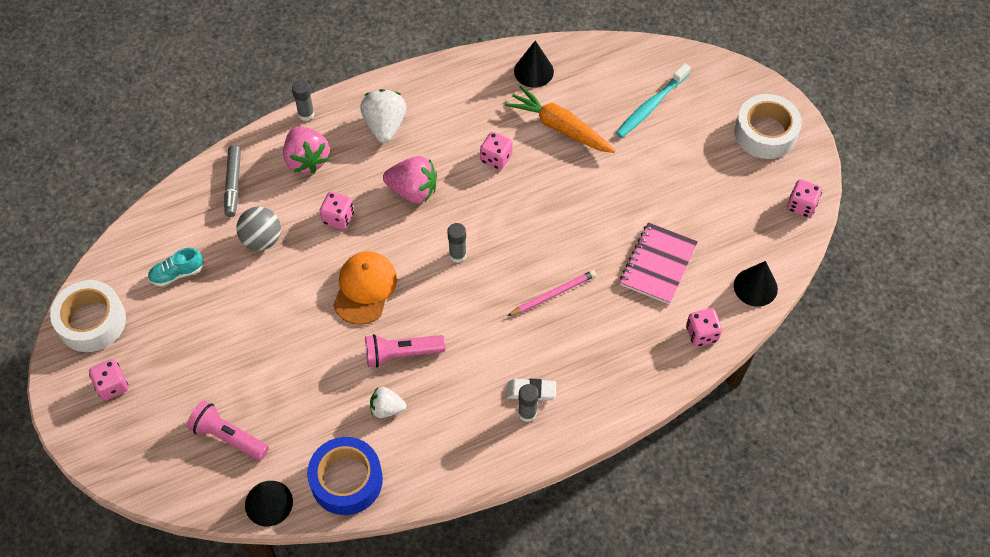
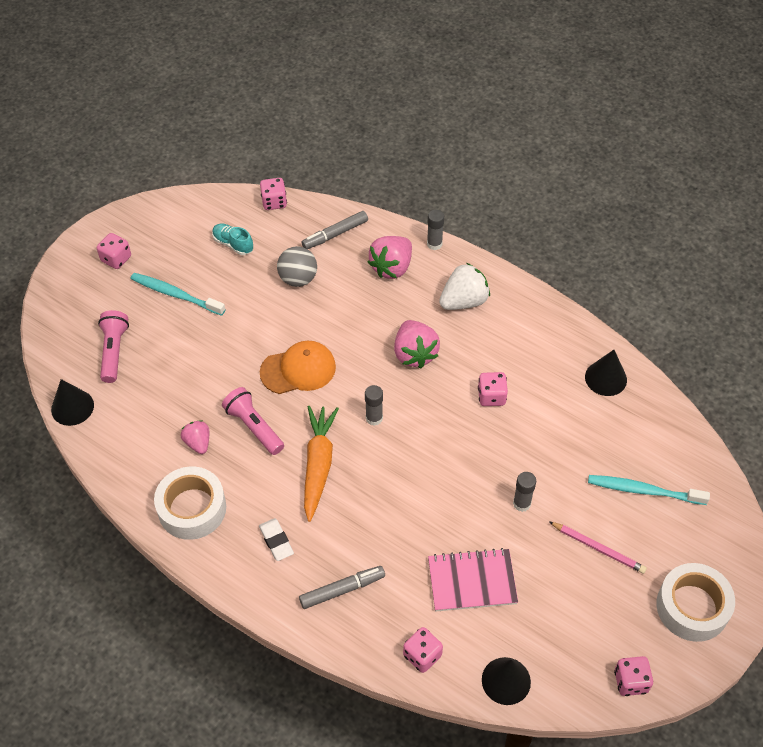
camera: 60 degrees right, 5 degrees down
white tape [50,280,126,352] -> white tape moved to [154,467,226,540]
blue tape [307,437,383,515] -> none
pink dice [320,192,354,230] -> pink dice moved to [260,178,287,210]
white strawberry [370,387,406,418] -> pink strawberry [181,420,209,454]
orange carrot [505,85,615,153] -> orange carrot moved to [304,406,339,522]
pink pencil [507,270,596,316] -> pink pencil moved to [549,522,647,574]
grey glue stick [518,384,539,422] -> grey glue stick moved to [513,472,536,512]
none -> turquoise toothbrush [131,273,225,316]
none -> grey marker [299,566,385,609]

